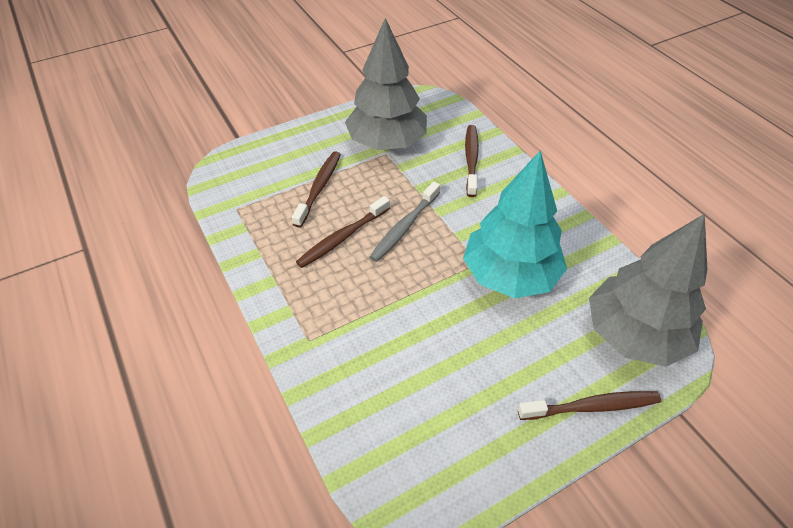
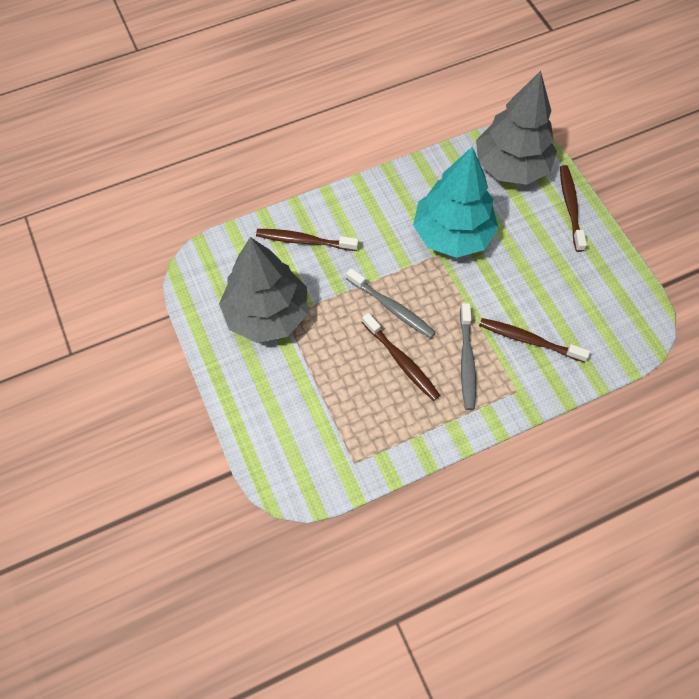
camera: 85 degrees left, 15 degrees up
brown toothbrush [292,151,341,228] -> brown toothbrush moved to [479,318,590,362]
none -> grey toothbrush [460,303,476,410]

